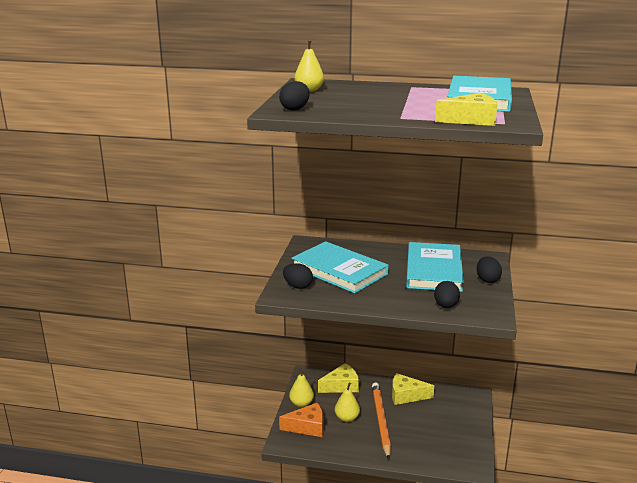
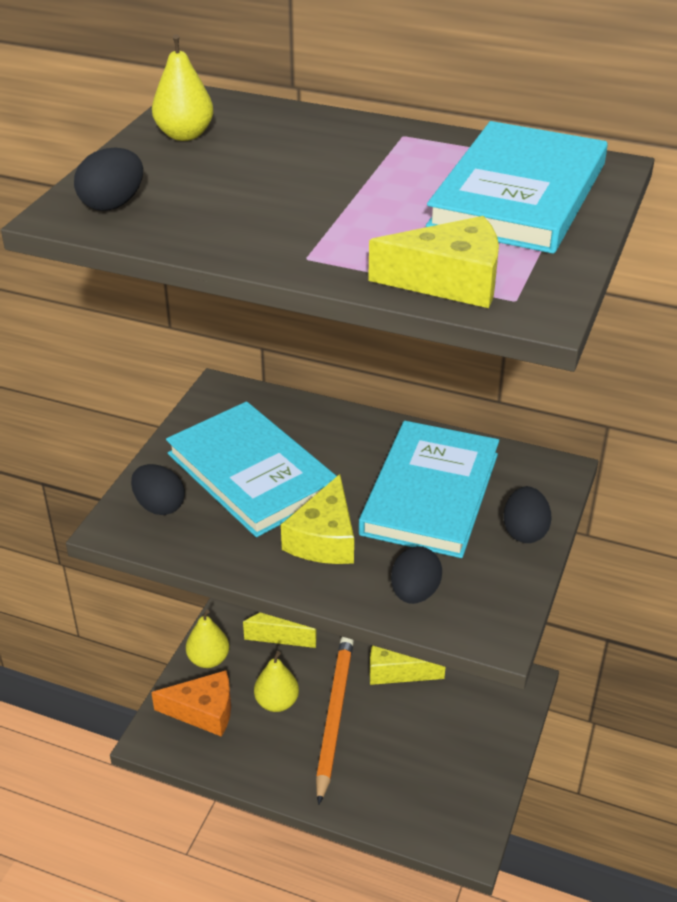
camera: 10 degrees right, 15 degrees up
none -> yellow cheese [281,474,354,564]

